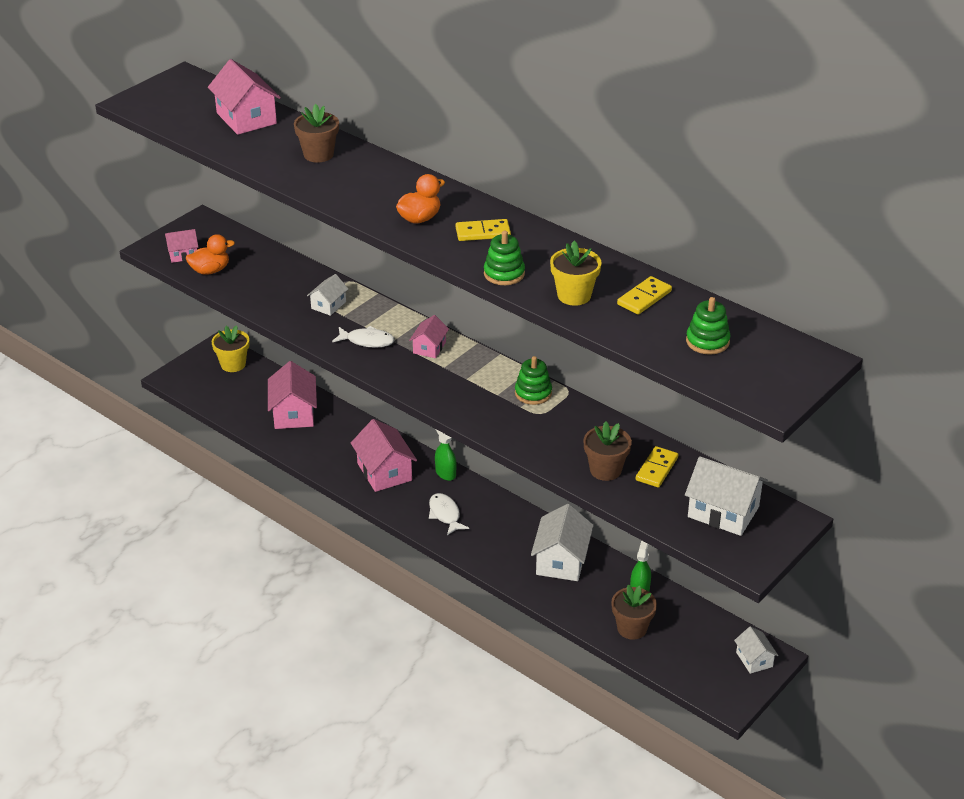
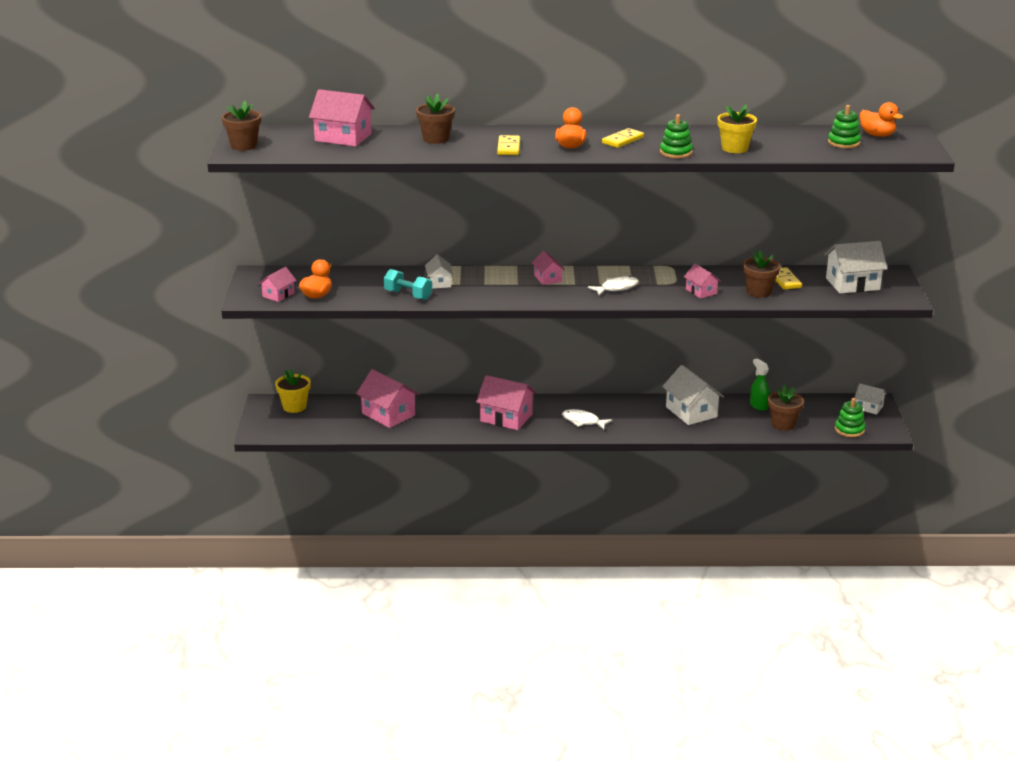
camera: 40 degrees left, 10 degrees down
white fish [332,326,395,348] -> white fish moved to [588,276,639,295]
green spray bottle [435,429,456,481] -> none
green stacking toy [515,356,552,405] -> green stacking toy moved to [835,398,865,437]
yellow domino [617,276,672,315] -> yellow domino moved to [497,135,520,155]
none -> brown flower pot [222,101,261,151]
none -> turquoise dumbbell [384,269,432,300]
none -> pink house [684,264,721,299]
none -> orange duck [860,102,903,137]

